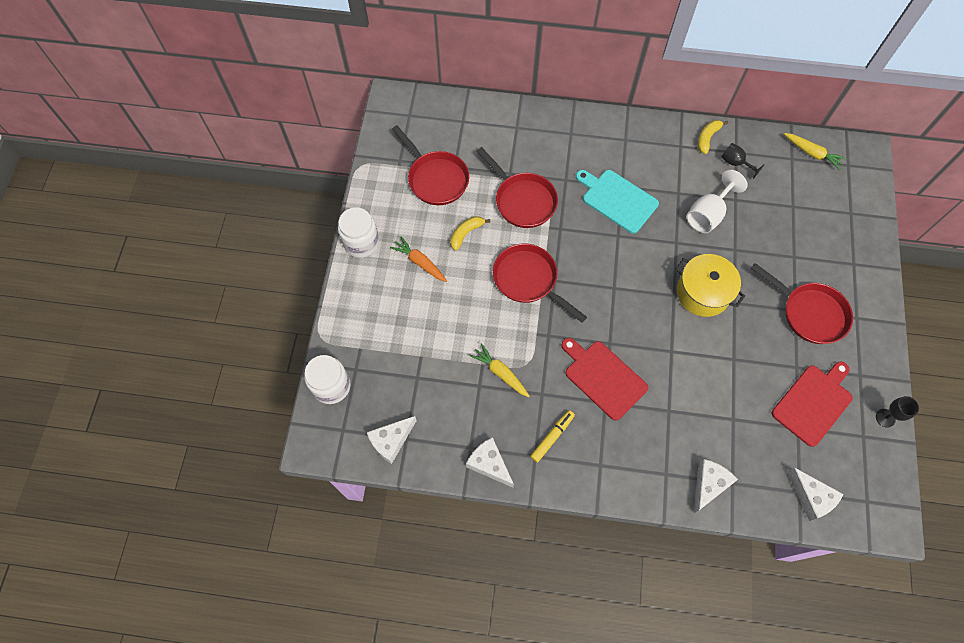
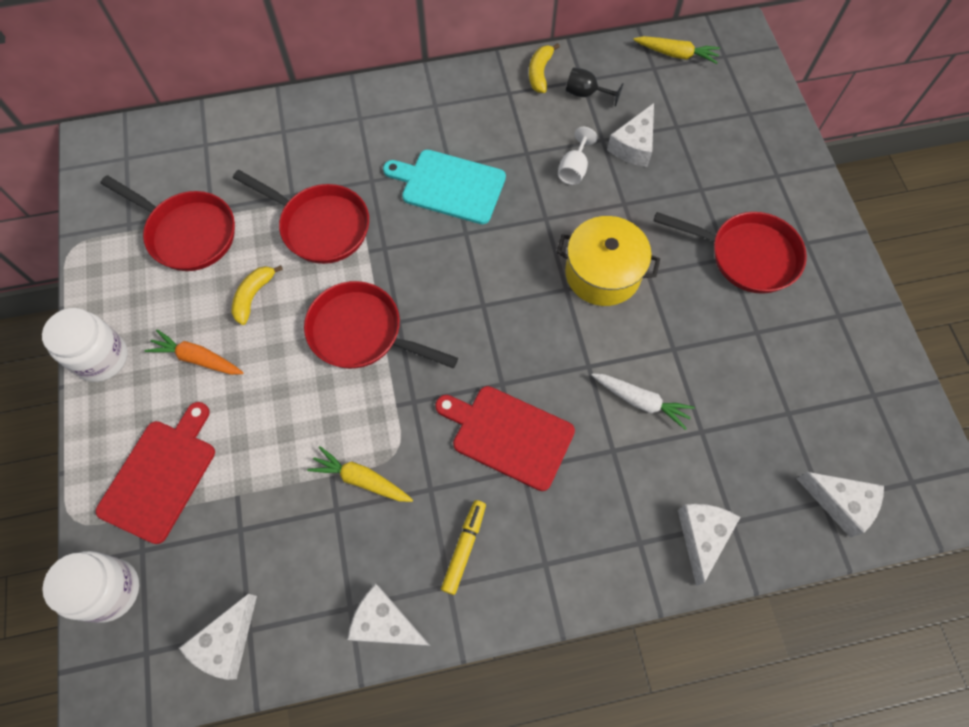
camera: 20 degrees left, 0 degrees up
white goblet [687,170,748,233] -> white goblet [558,127,597,185], size x0.62
red cutting board [772,362,853,447] -> red cutting board moved to [96,402,215,544]
black goblet [876,396,919,428] -> none
none -> white carrot [592,373,695,430]
none -> white cheese [607,103,654,167]

